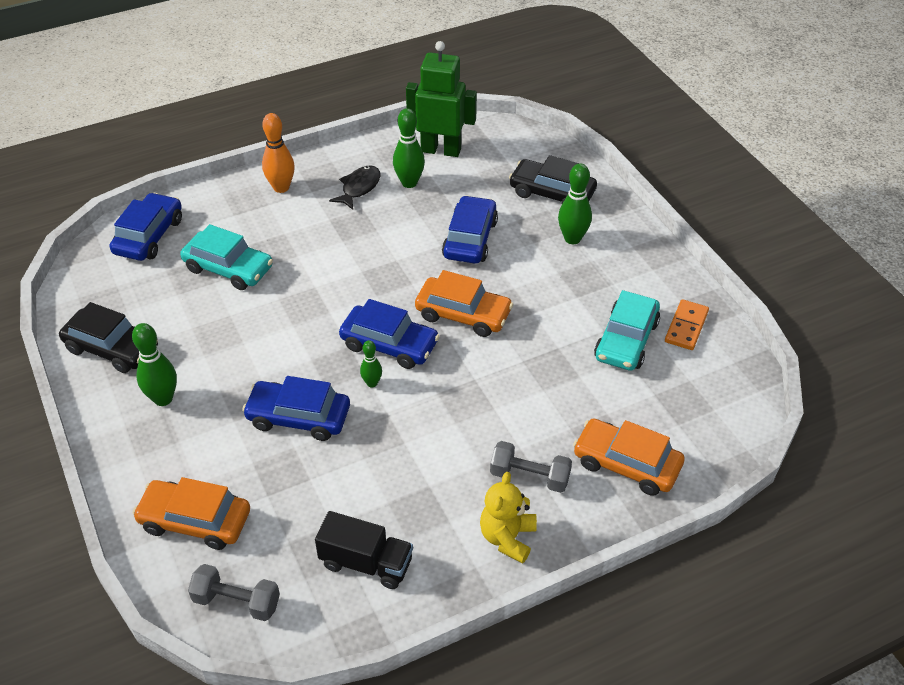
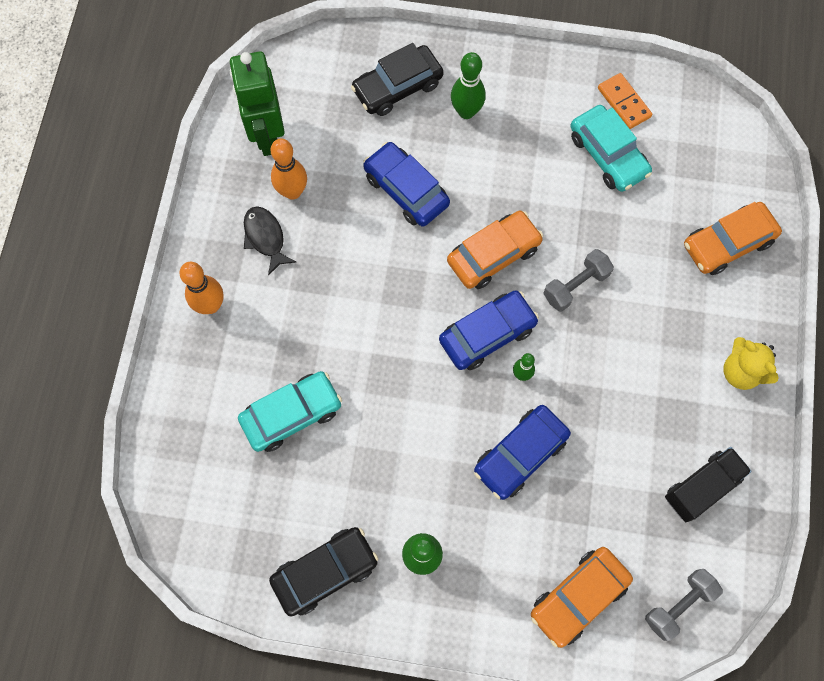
camera: 55 degrees left, 25 degrees up
blue car [110,193,182,261] -> none
green bowling pin [393,108,425,188] -> orange bowling pin [271,138,307,200]
green robot [406,41,477,157] -> green robot turned 60 degrees counterclockwise [230,51,285,156]
grey dumbbell [490,441,572,493] -> grey dumbbell moved to [543,249,614,311]

